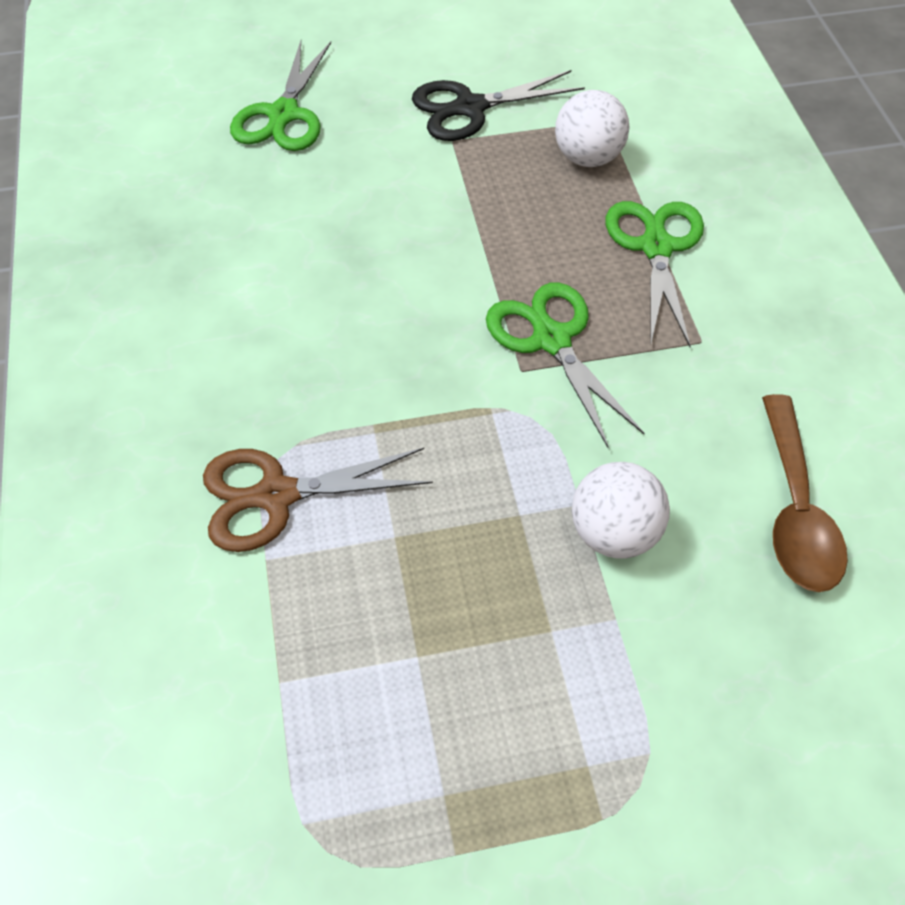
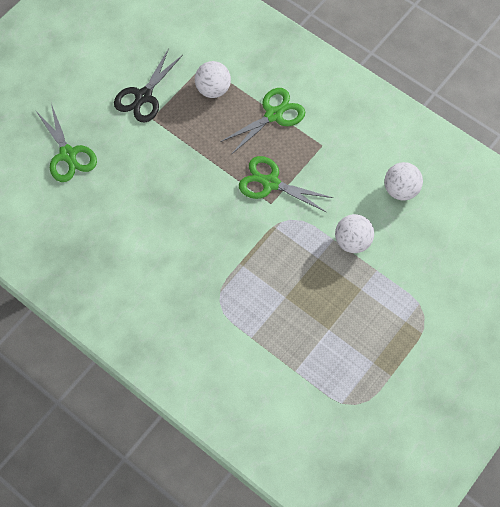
camera: 40 degrees left, 10 degrees up
brown scissors [203,448,433,552] -> none
green scissors [606,201,704,347] -> green scissors turned 90 degrees clockwise [220,88,305,155]
brown spoon [762,394,848,592] -> white ball [384,162,423,200]

